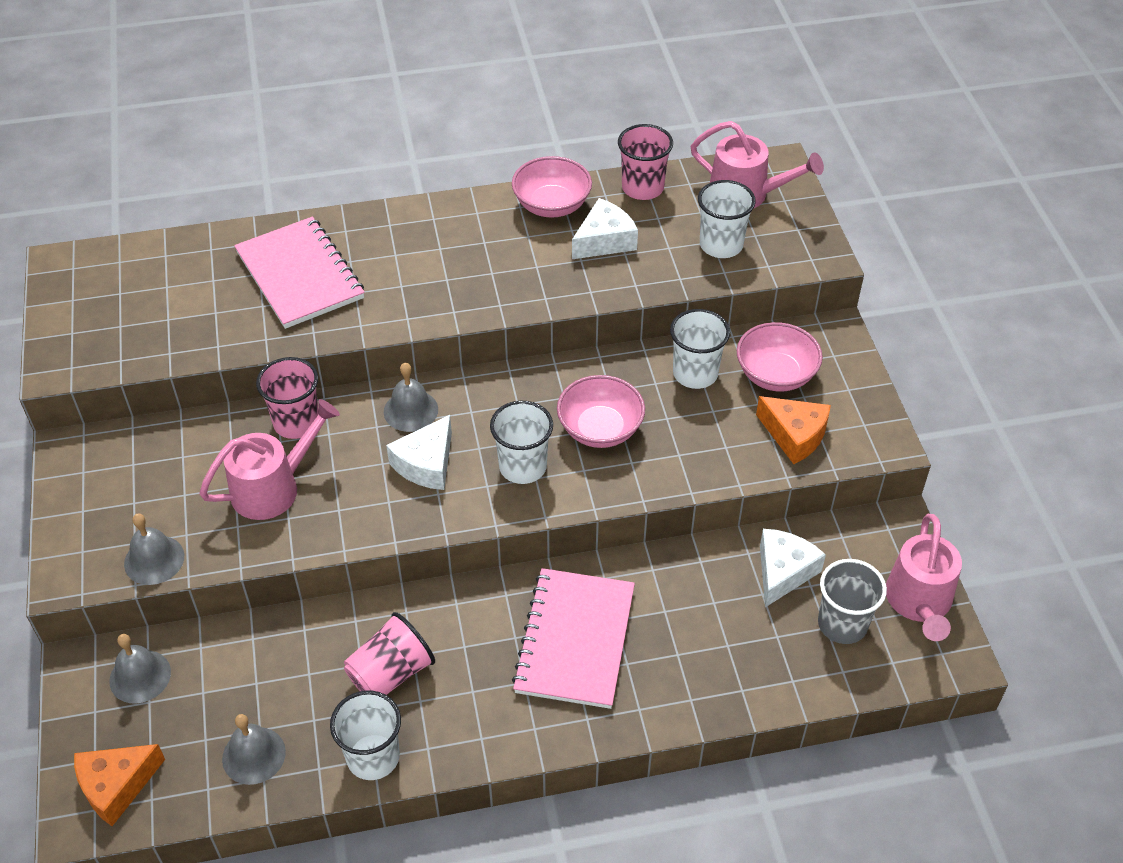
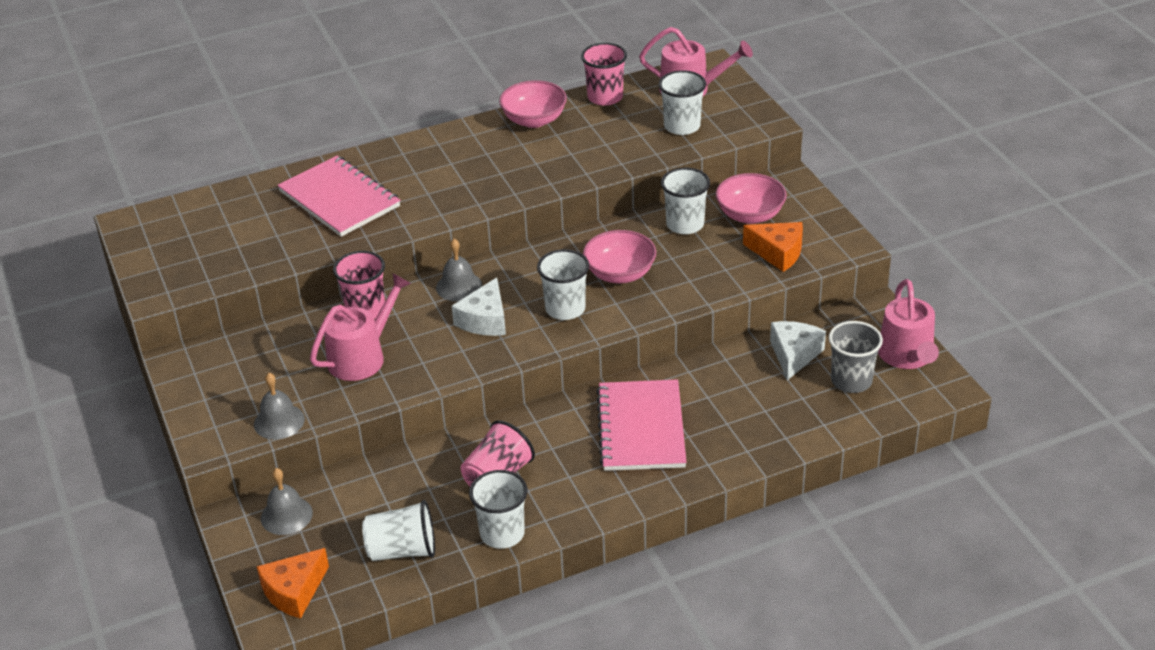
camera: 10 degrees left, 10 degrees down
grey bell [222,714,286,785] -> white cup [362,500,435,561]
white cheese [572,198,638,259] -> none

